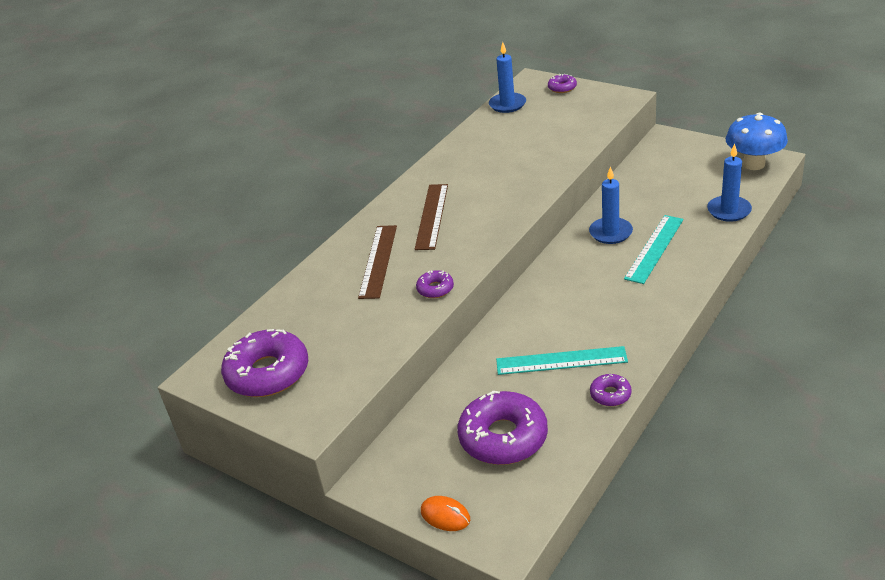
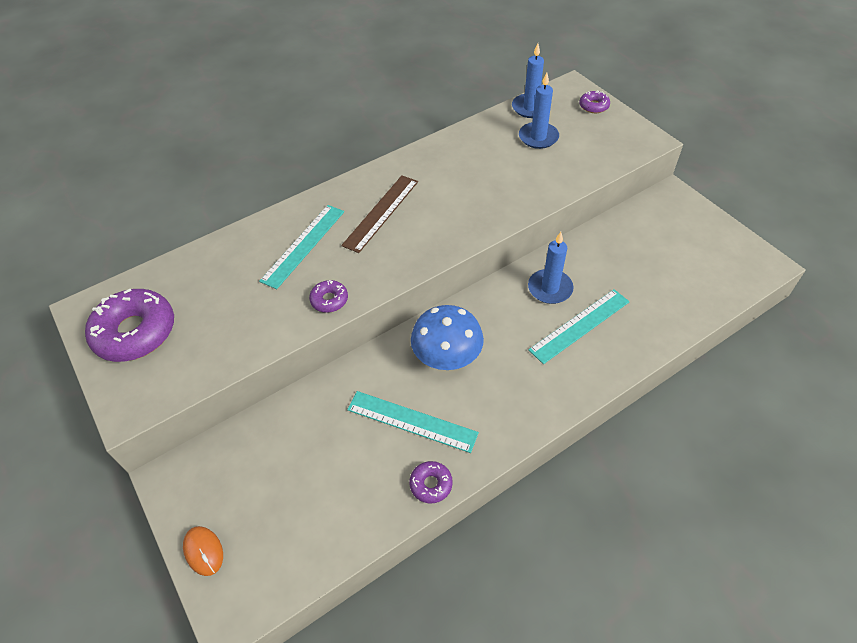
camera: 20 degrees right, 15 degrees up
brown ruler [358,225,397,299] -> turquoise ruler [259,205,344,289]
purple donut [457,391,548,465] -> none
blue candle [707,144,752,222] -> blue candle moved to [519,72,559,149]
blue mushroom [726,113,788,170] -> blue mushroom moved to [411,305,484,370]

